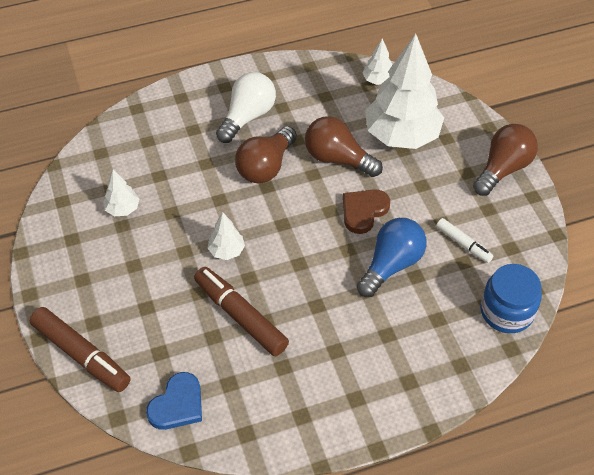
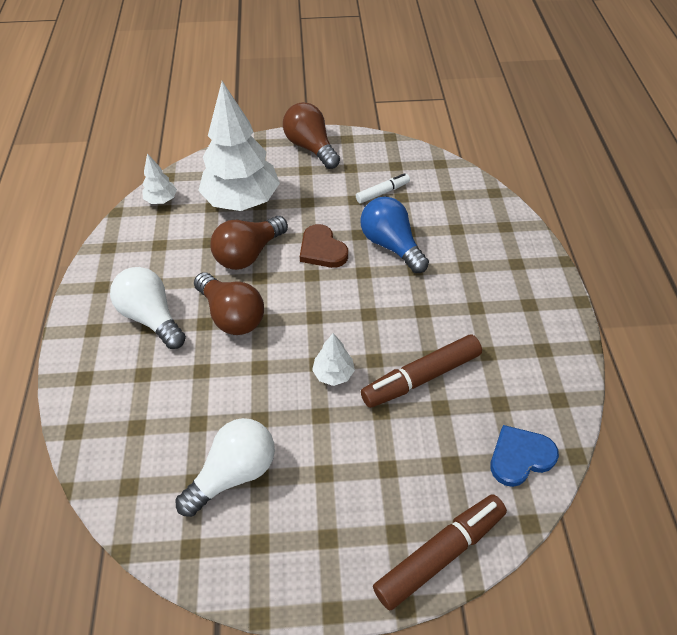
camera: 75 degrees left, 0 degrees up
white tree [103,169,139,216] -> white light bulb [176,418,275,517]
blue heart [146,372,202,430] -> blue heart turned 75 degrees counterclockwise [490,425,559,487]
blue jar [480,264,542,333] -> none

